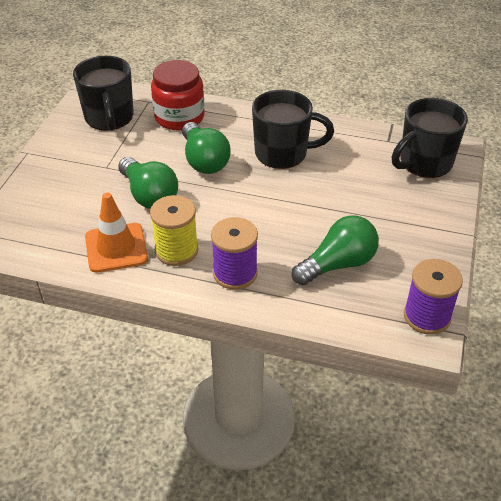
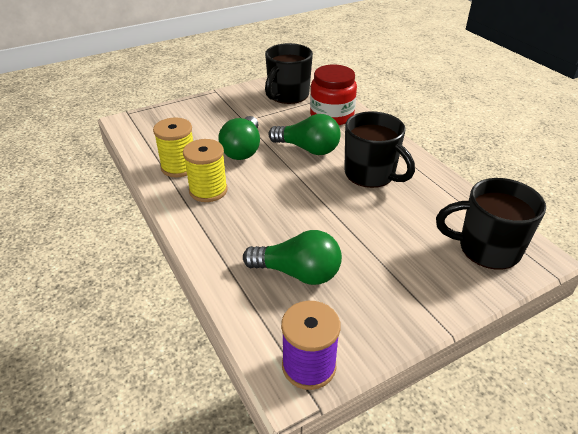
camera: 45 degrees right, 5 degrees down
orange traffic cone [85,193,148,273] -> yellow spool [153,118,193,177]
green light bulb [182,122,231,174] -> green light bulb turned 90 degrees counterclockwise [268,114,341,155]
purple spool [211,217,258,290] -> none

